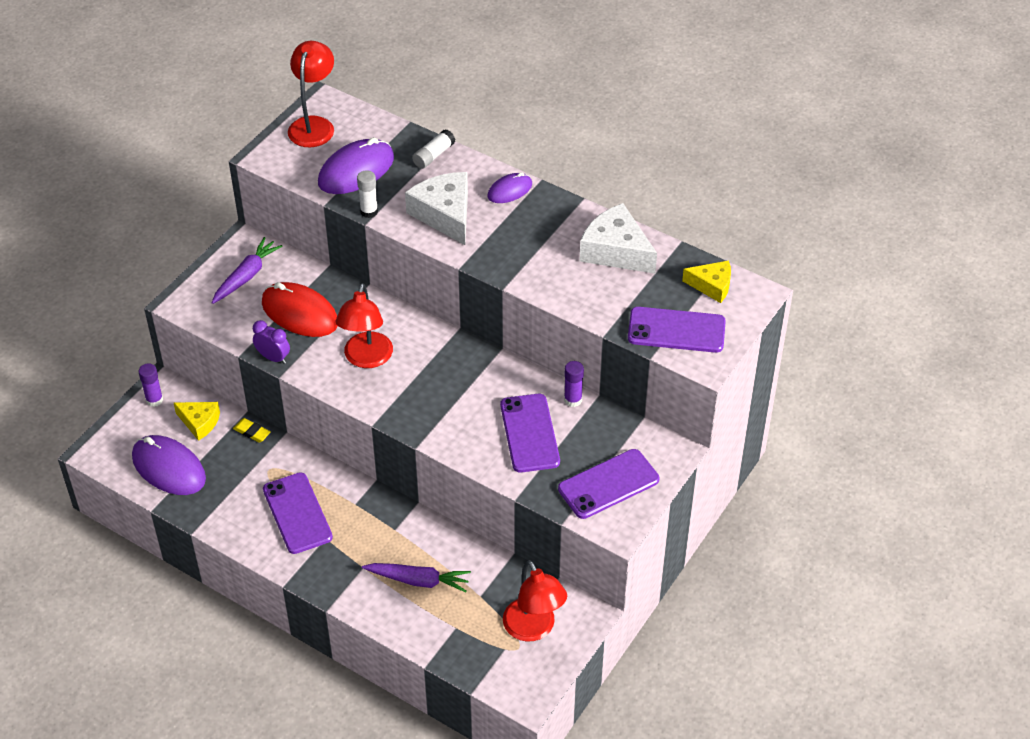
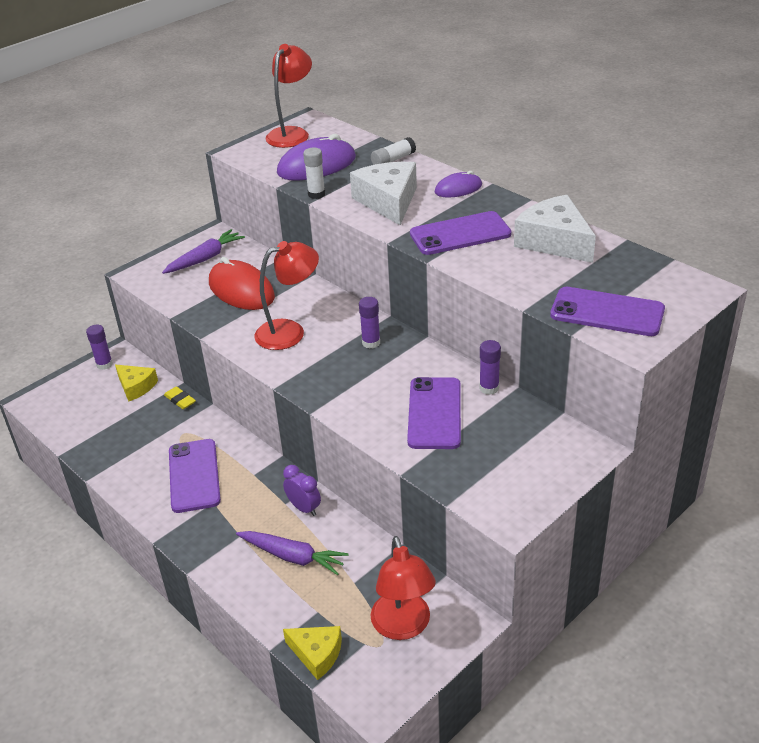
camera: 15 degrees right, 10 degrees down
purple mouse [132,435,206,495] -> none
purple clock [253,320,290,364] -> purple clock moved to [283,465,321,516]
red lamp [336,283,393,368] -> red lamp turned 135 degrees counterclockwise [254,241,319,350]
purple phone [558,449,659,519] -> purple phone moved to [410,211,512,255]
yellow cheese [682,260,731,303] -> yellow cheese moved to [283,626,342,680]
none -> purple glue stick [359,297,380,349]

